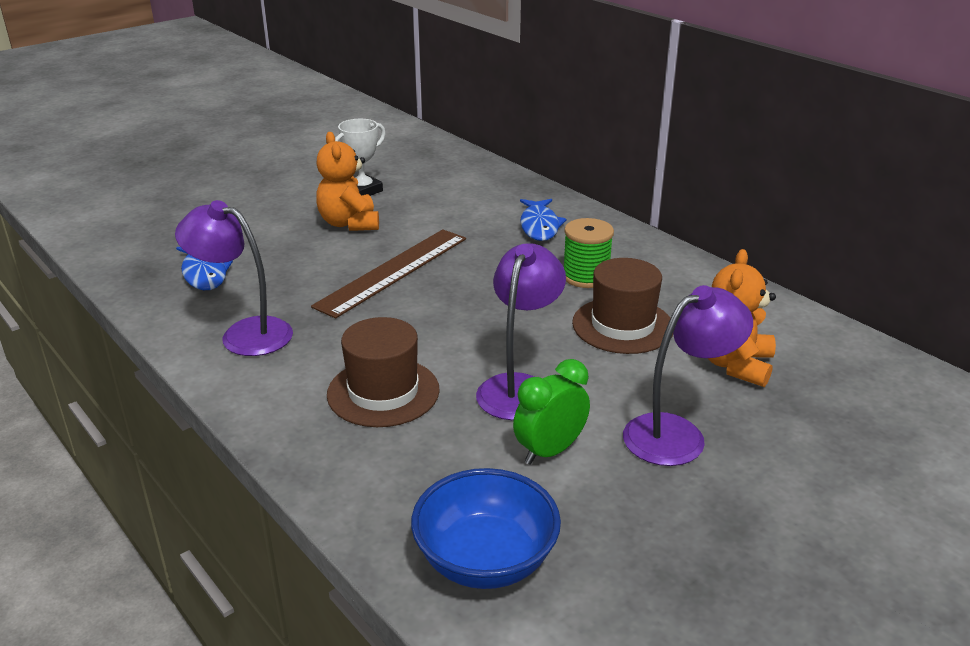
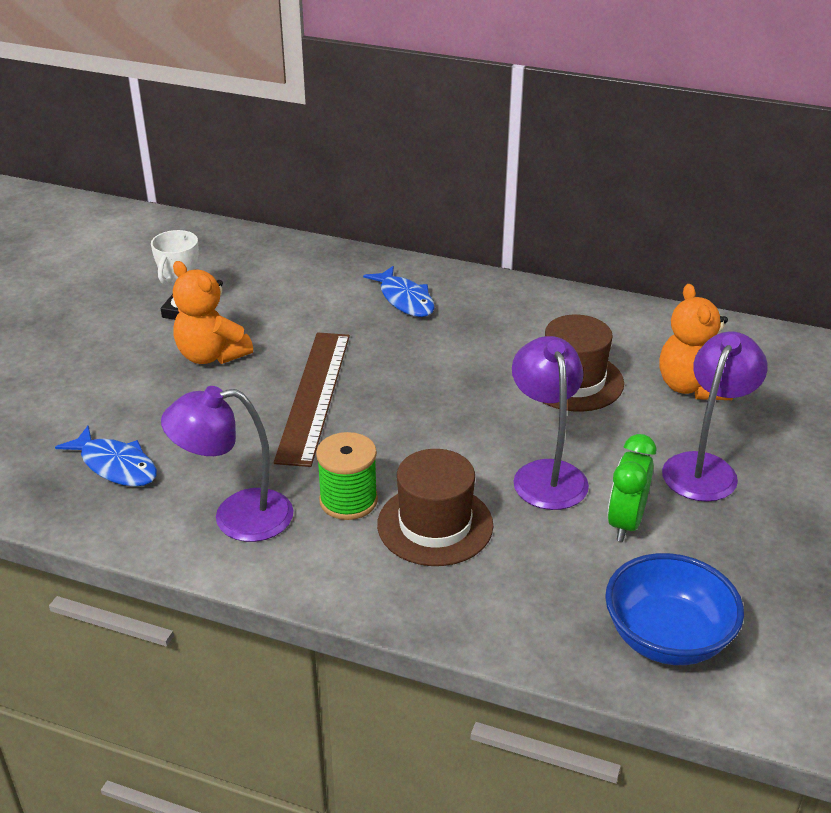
camera: 30 degrees left, 5 degrees up
green spool [564,218,614,288] -> green spool moved to [316,432,378,520]

